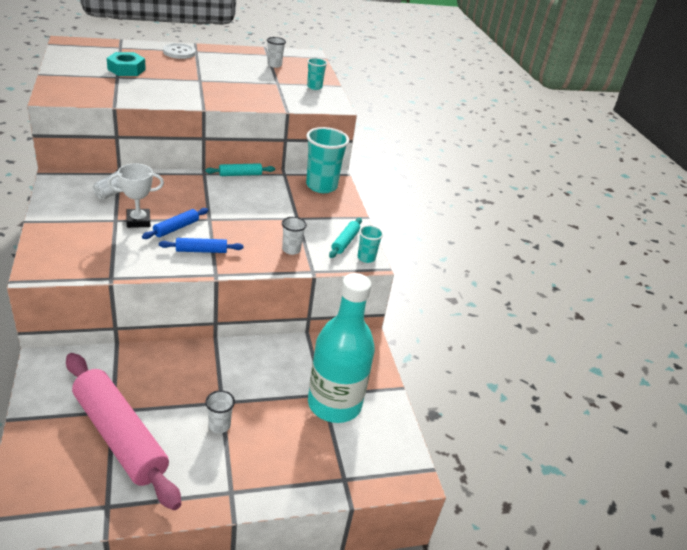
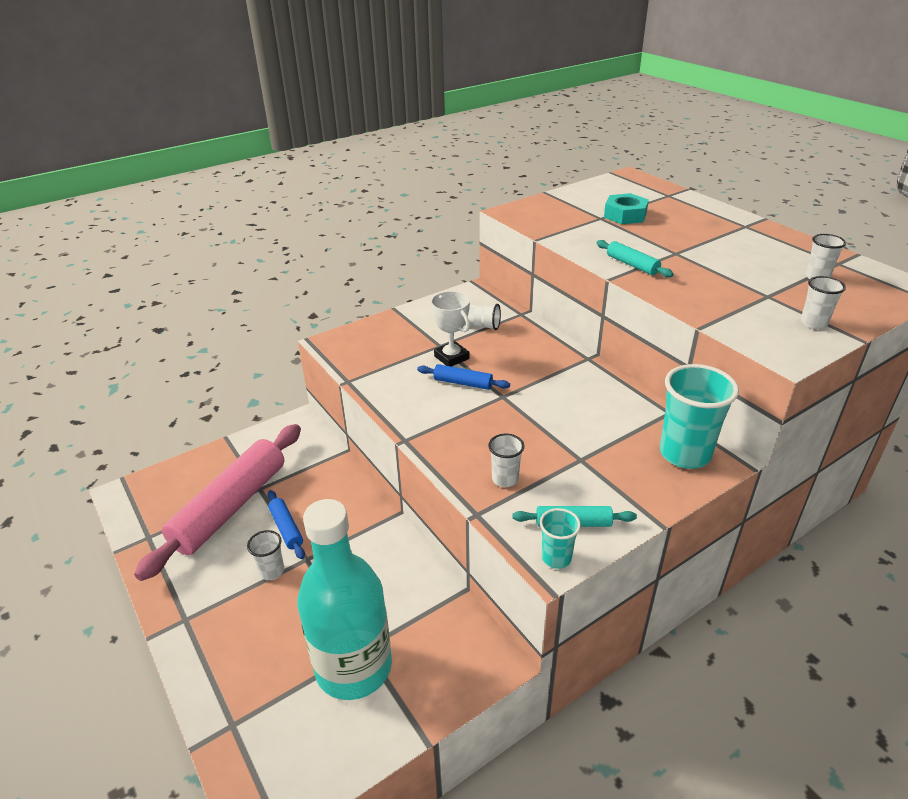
camera: 75 degrees right, 0 degrees up
blue rolling pin [159,238,244,253] -> blue rolling pin moved to [268,490,305,559]
white button [163,43,196,59] -> none
turquoise rolling pin [205,163,275,176] -> turquoise rolling pin moved to [596,240,674,277]
turquoise cup [307,58,328,90] -> white cup [801,276,846,329]

